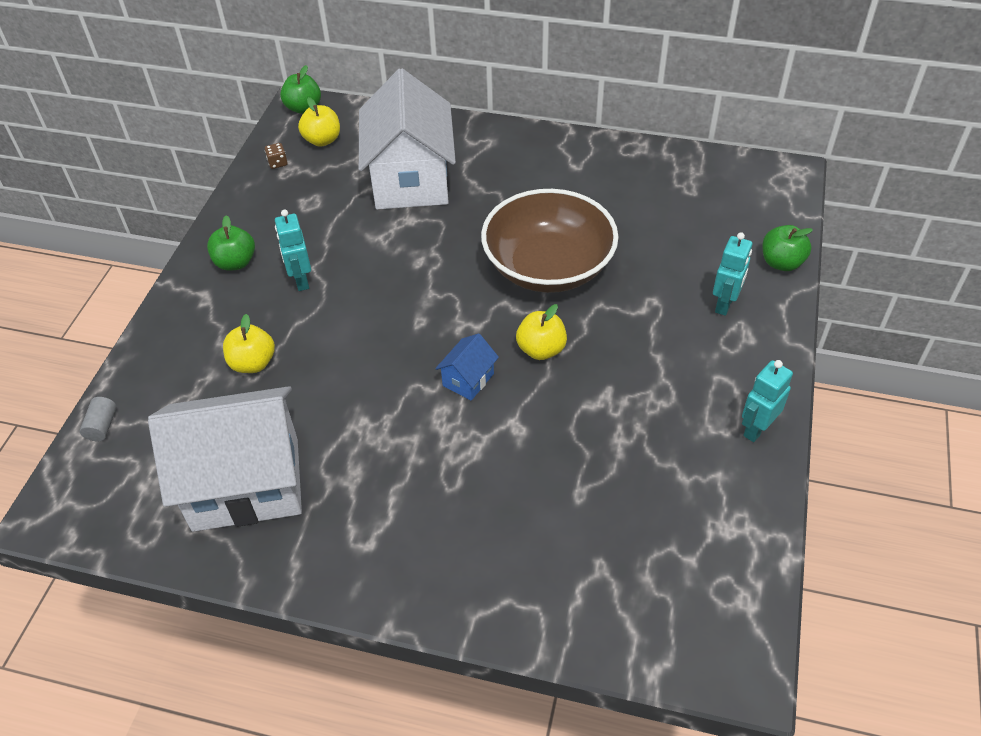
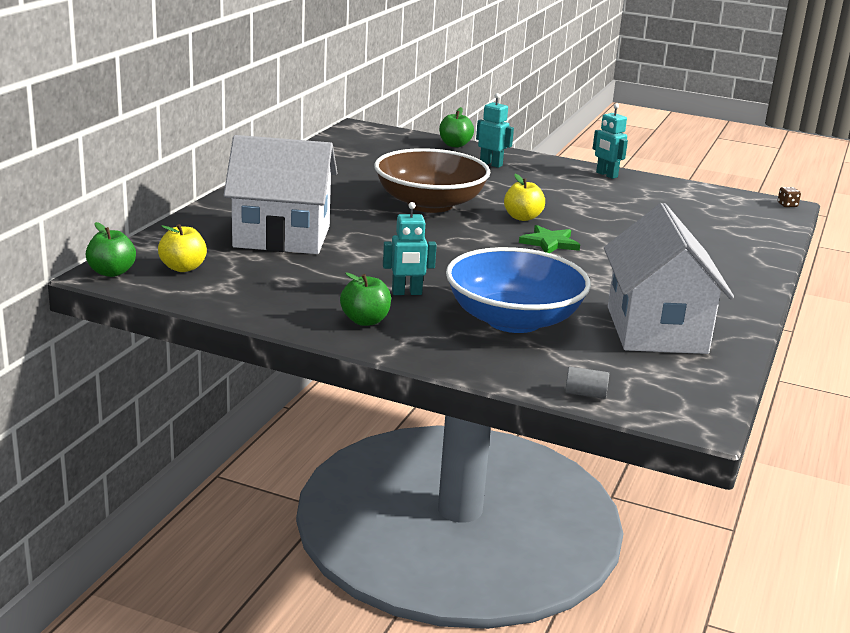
camera: 85 degrees left, 25 degrees down
yellow apple [223,314,275,373] -> blue bowl [446,247,591,333]
brown dice [265,143,288,169] -> brown dice moved to [777,187,801,207]
blue house [435,333,499,401] -> green star [519,225,580,253]

